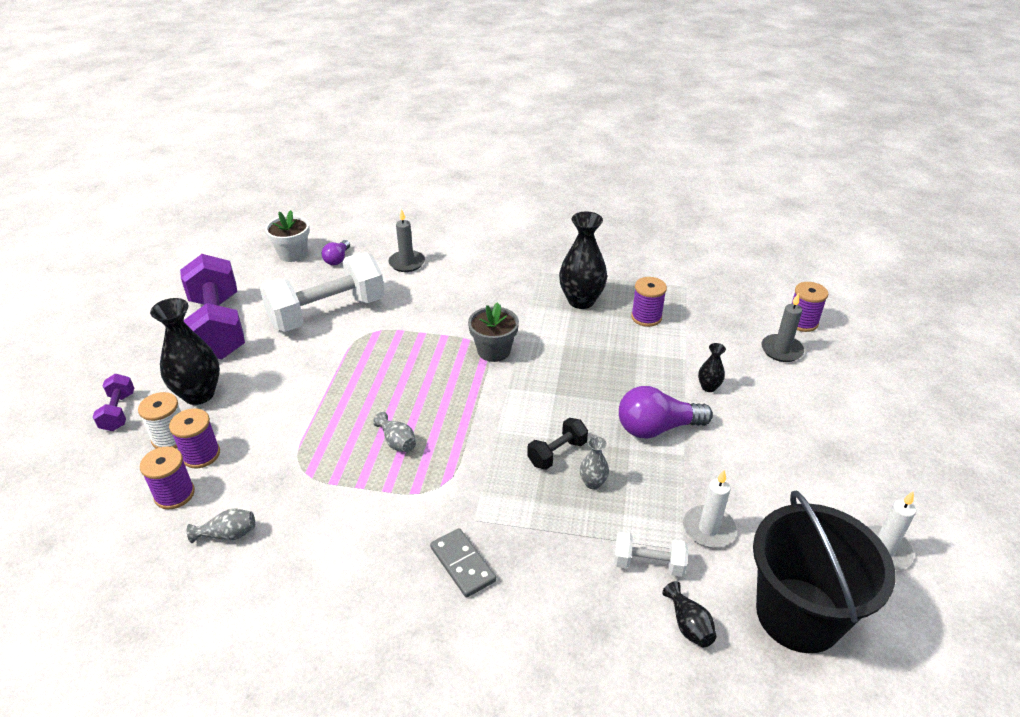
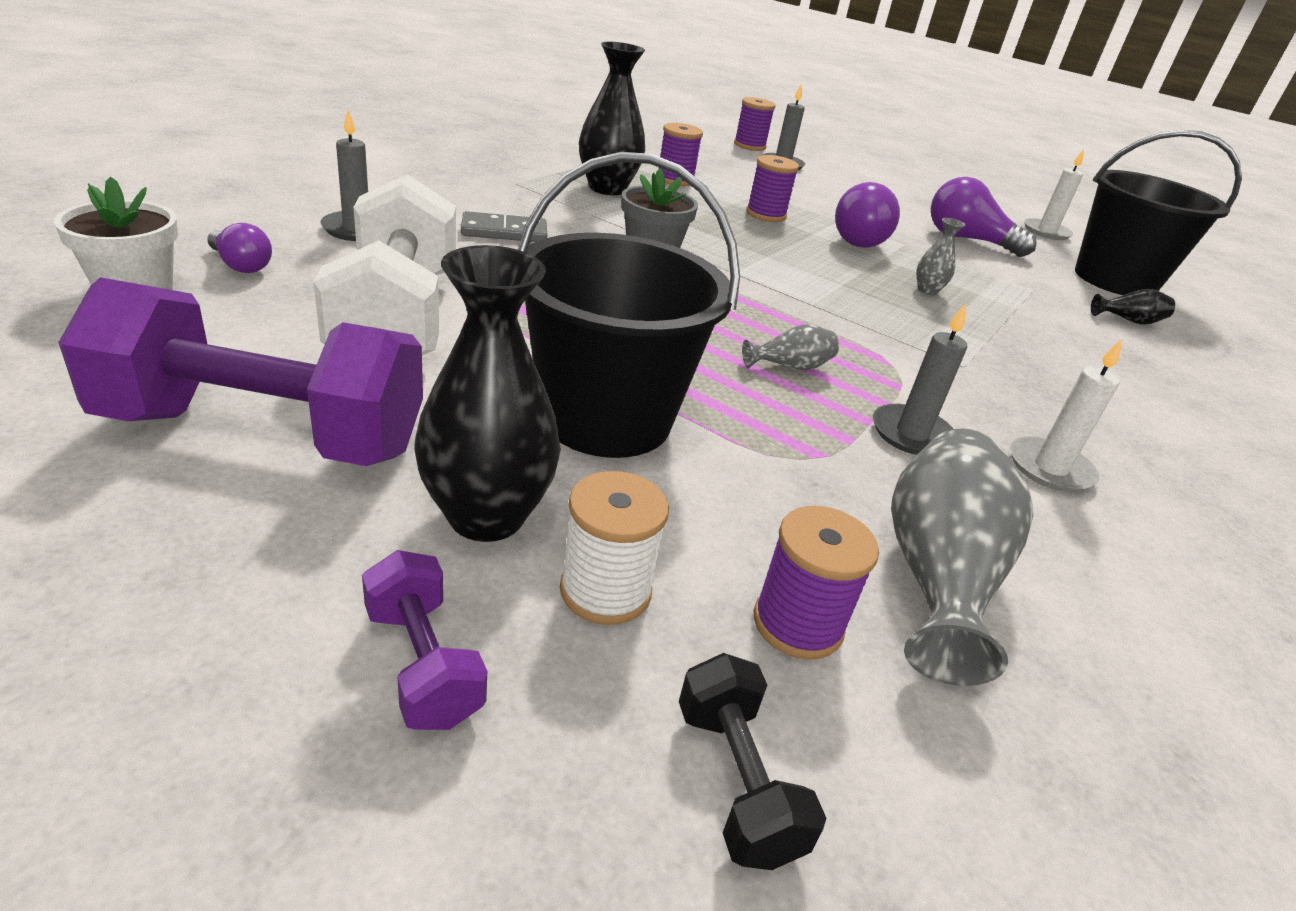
camera: 70 degrees left, 5 degrees down
purple dumbbell [93,374,134,431] -> purple dumbbell turned 45 degrees clockwise [362,550,487,730]
purple spool [169,408,220,468] -> purple spool moved to [746,155,799,222]
grey vase [187,509,255,543] -> grey vase [891,428,1033,686], size x2.08
grey domino [430,528,496,598] -> grey domino moved to [461,211,547,242]
black dumbbell [527,418,588,470] -> black dumbbell moved to [679,653,826,870]
white dumbbell [614,532,688,577] -> none
white candle [683,470,736,548] -> white candle moved to [1010,339,1122,492]
black vase [698,343,726,392] -> none
none -> black bucket [518,152,740,458]
none -> grey candle [873,303,967,455]
none -> purple light bulb [931,177,1037,257]

